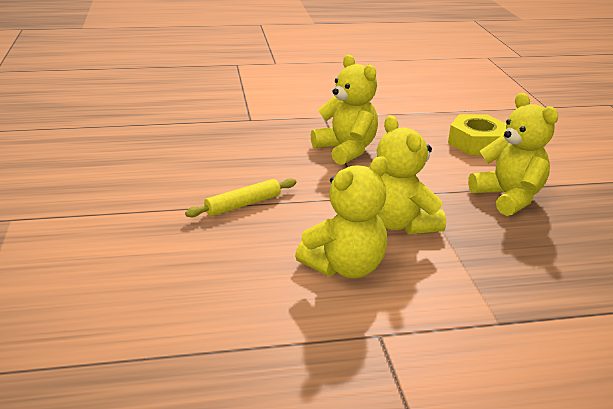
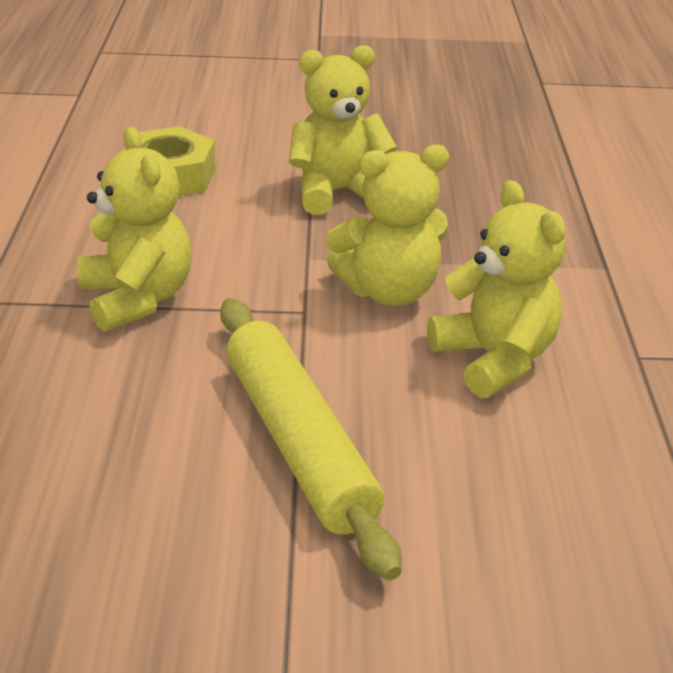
camera: 80 degrees left, 5 degrees up
yellow rolling pin [185,178,296,217] -> yellow rolling pin [220,298,402,580], size x1.84
yellow teddy bear [311,55,378,165] -> yellow teddy bear turned 90 degrees clockwise [77,127,192,332]

